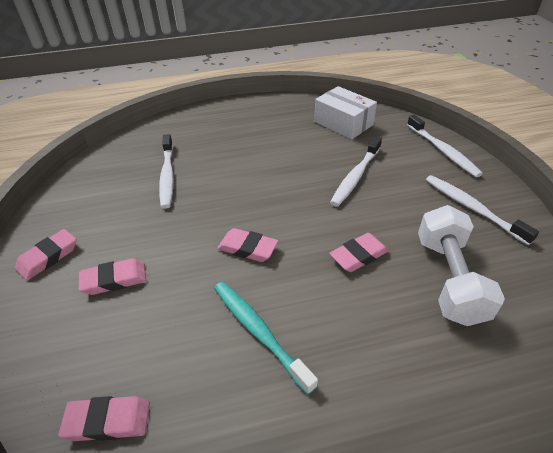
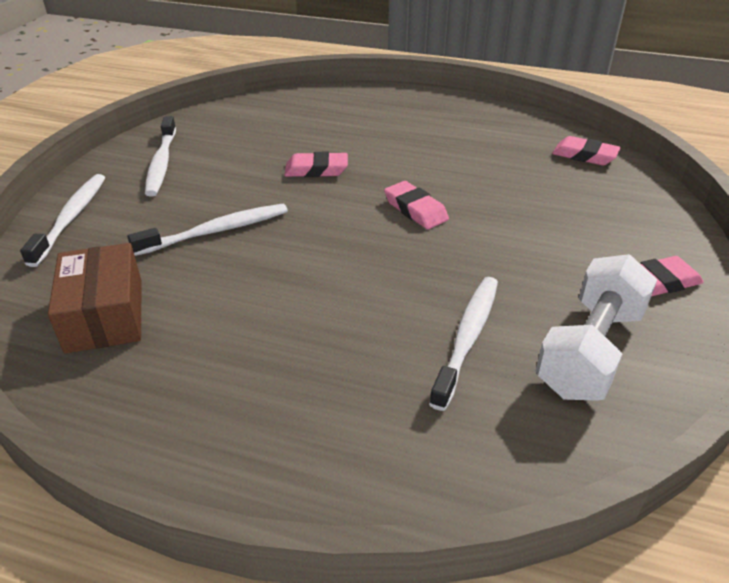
camera: 150 degrees left, 5 degrees down
pink eraser [79,258,146,295] -> none
turquoise toothbrush [214,282,318,395] -> none
white box [314,86,377,139] -> brown box [48,243,142,354]
white dumbbell [418,205,505,326] -> white dumbbell moved to [536,254,657,400]

